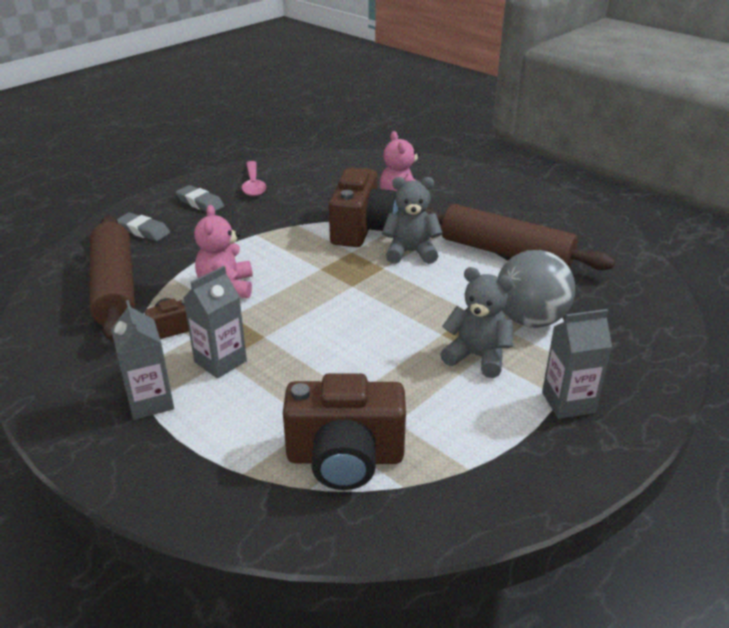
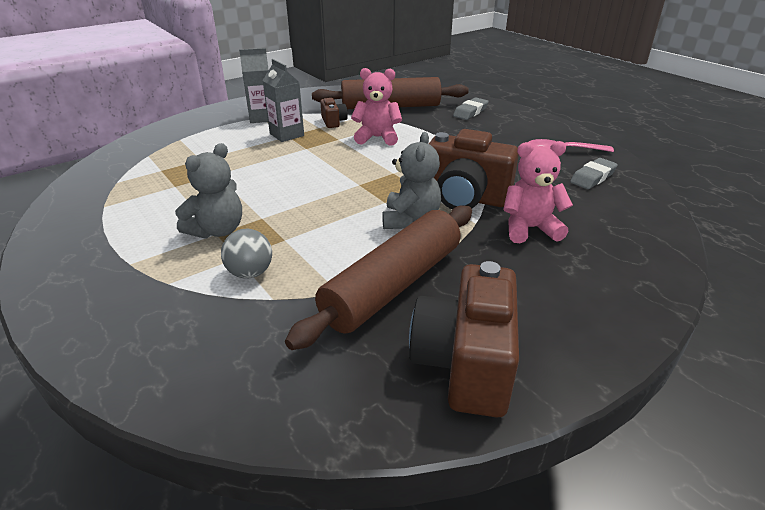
camera: 100 degrees right, 0 degrees up
grey eraser [176,185,224,211] -> grey eraser moved to [570,158,618,189]
brown camera [283,373,406,490] -> brown camera moved to [409,261,519,417]
grey ball [498,250,575,328] -> grey ball [221,229,272,278], size x0.57
grey carton [542,309,612,419] -> none

